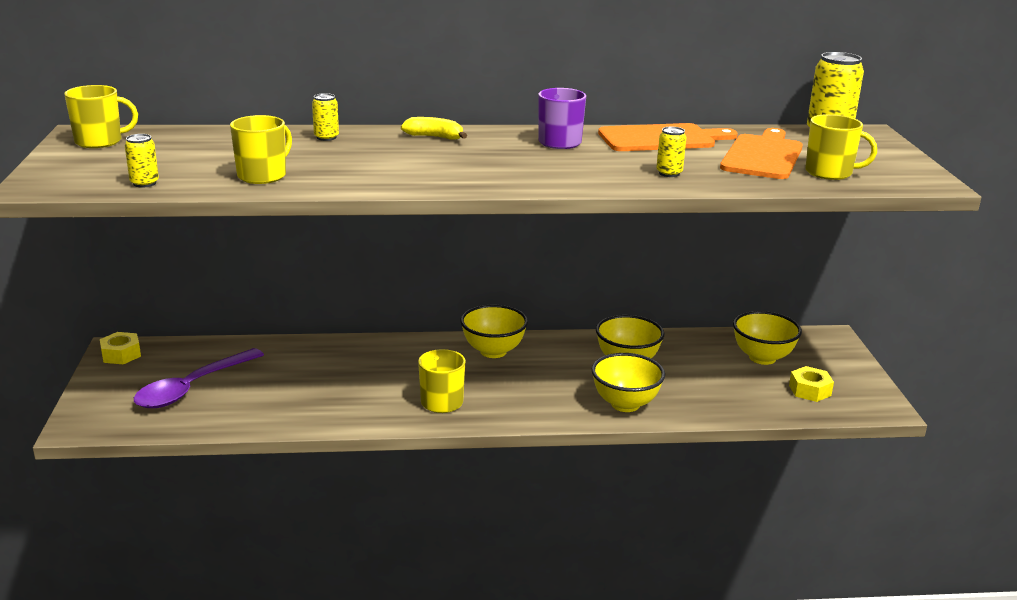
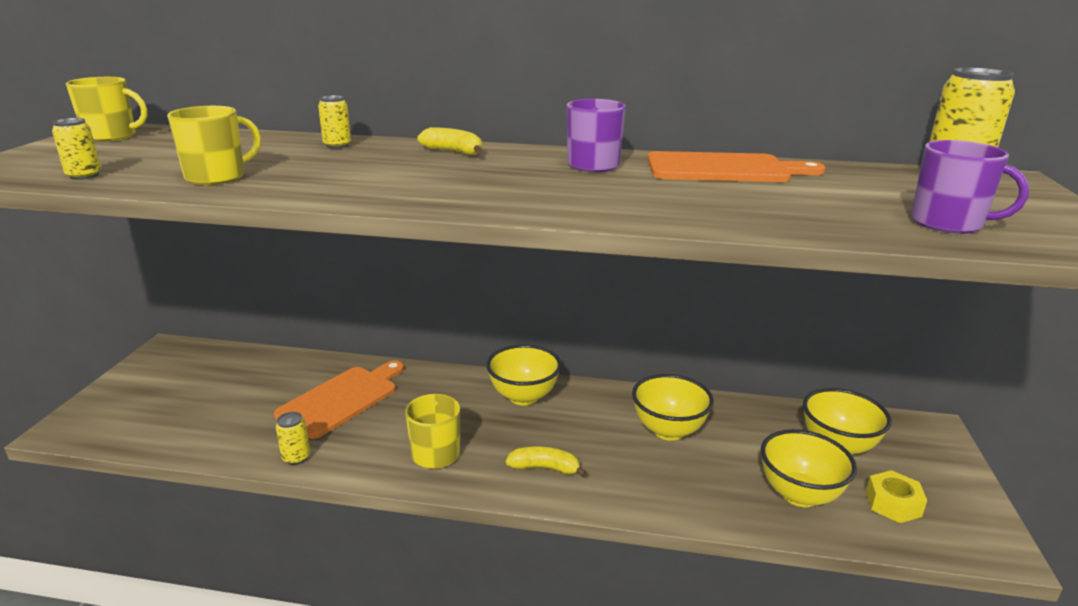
camera: 15 degrees right, 0 degrees up
yellow nut [100,332,141,364] -> none
purple spoon [134,348,264,408] -> none
yellow bowl [592,353,665,412] -> yellow bowl moved to [761,429,857,507]
yellow can [656,127,686,177] -> yellow can moved to [276,412,310,465]
orange cutting board [720,128,803,179] -> orange cutting board moved to [274,360,404,439]
yellow mug [805,114,877,180] -> purple mug [911,140,1029,234]
none -> yellow banana [506,446,587,477]

